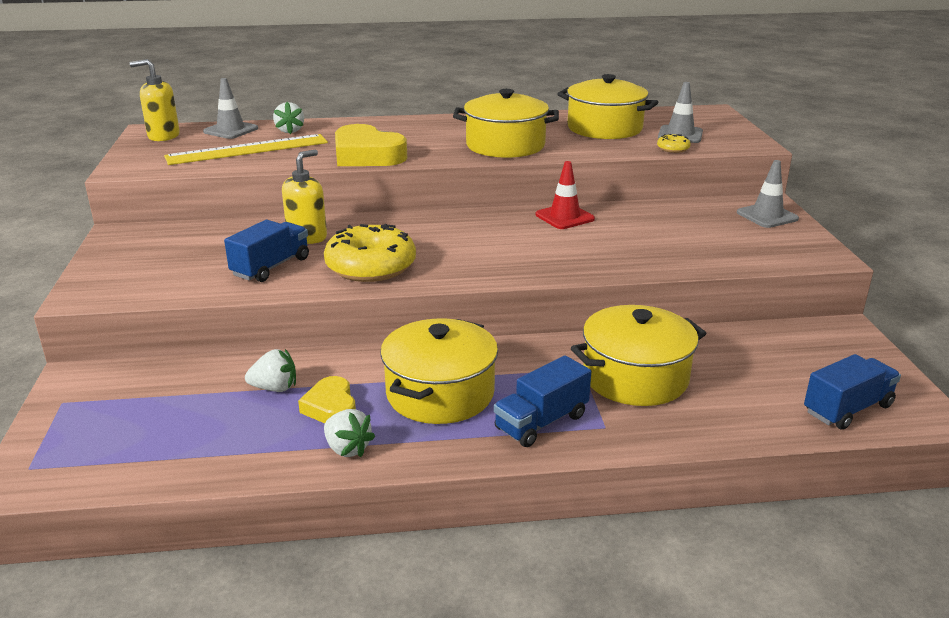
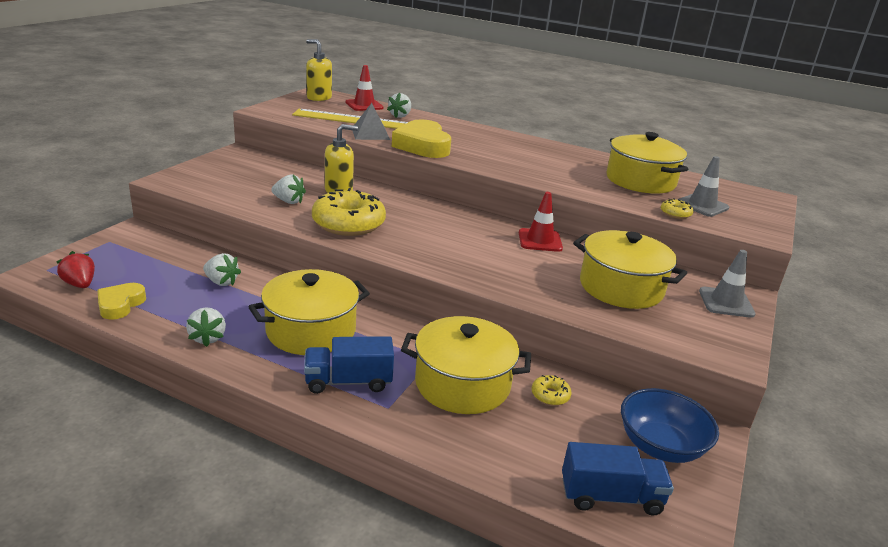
camera: 30 degrees right, 0 degrees up
grey traffic cone [203,78,258,139] -> red traffic cone [345,65,384,111]
blue truck [224,220,309,282] -> white strawberry [271,175,306,204]
yellow heart [298,376,356,423] -> yellow heart moved to [97,283,146,320]
yellow pot [453,89,559,158] -> yellow pot moved to [573,230,687,309]
none -> red strawberry [56,251,95,288]
none -> grey pyramid [352,103,390,140]
none -> yellow donut [532,375,572,406]
none -> blue bowl [621,388,719,463]

